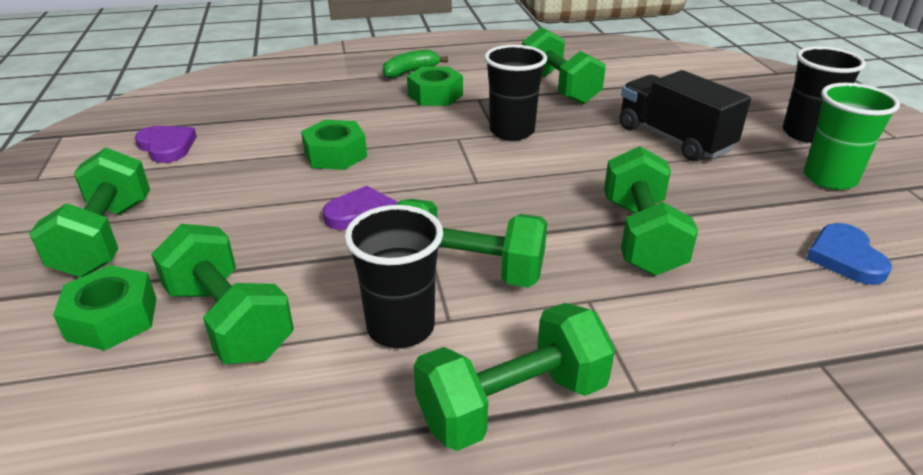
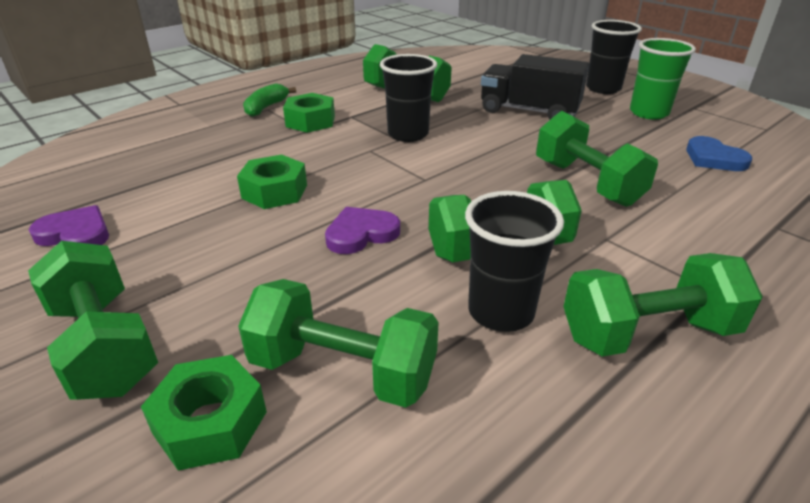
camera: 30 degrees left, 0 degrees up
green dumbbell [414,303,615,451] -> green dumbbell turned 45 degrees clockwise [563,253,763,356]

